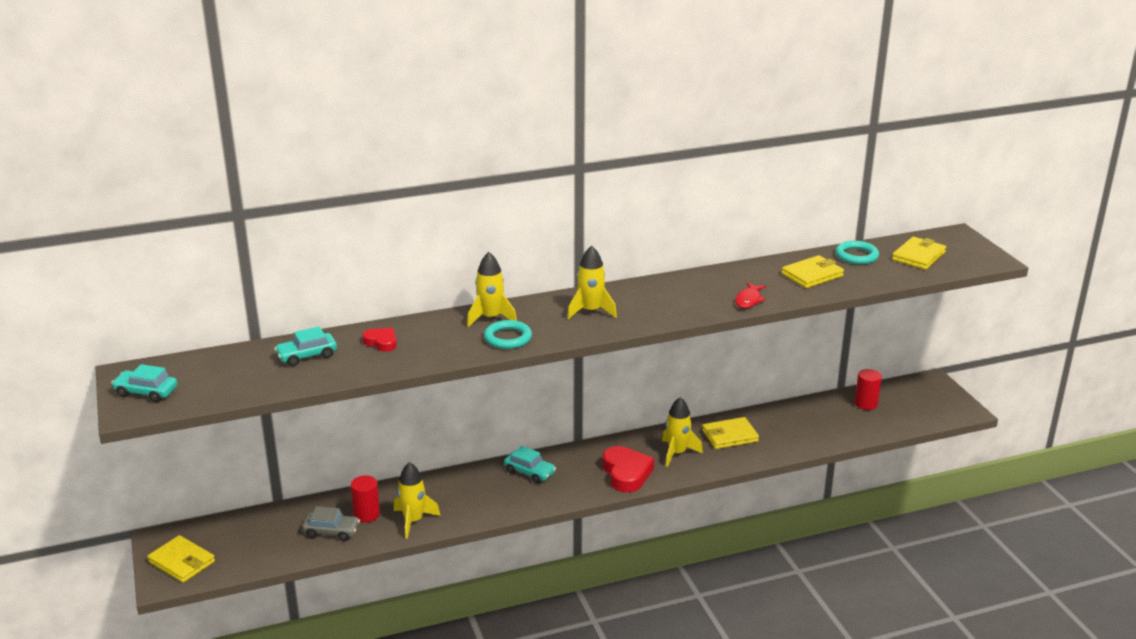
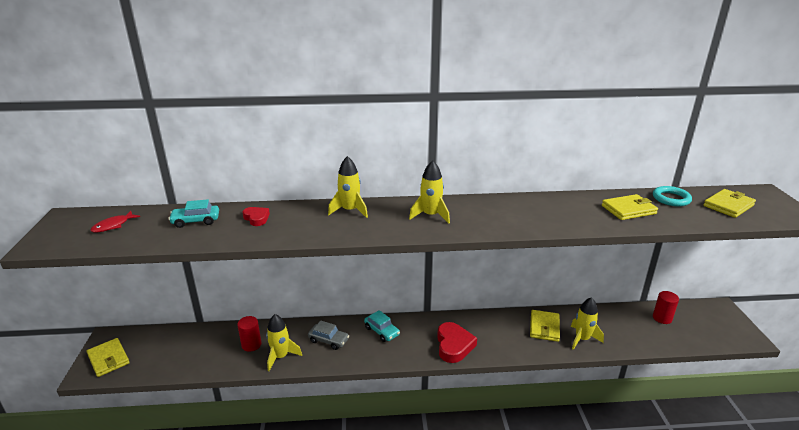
camera: 15 degrees right, 0 degrees up
turquoise car [111,364,178,402] -> none
grey car [302,506,360,541] -> grey car moved to [308,321,349,350]
turquoise ring [484,320,532,349] -> none
yellow rocket [662,397,703,467] -> yellow rocket moved to [571,297,604,350]
yellow wallet [702,417,759,449] -> yellow wallet turned 75 degrees counterclockwise [530,310,560,342]
red fish [736,282,766,308] -> red fish moved to [91,211,140,233]

